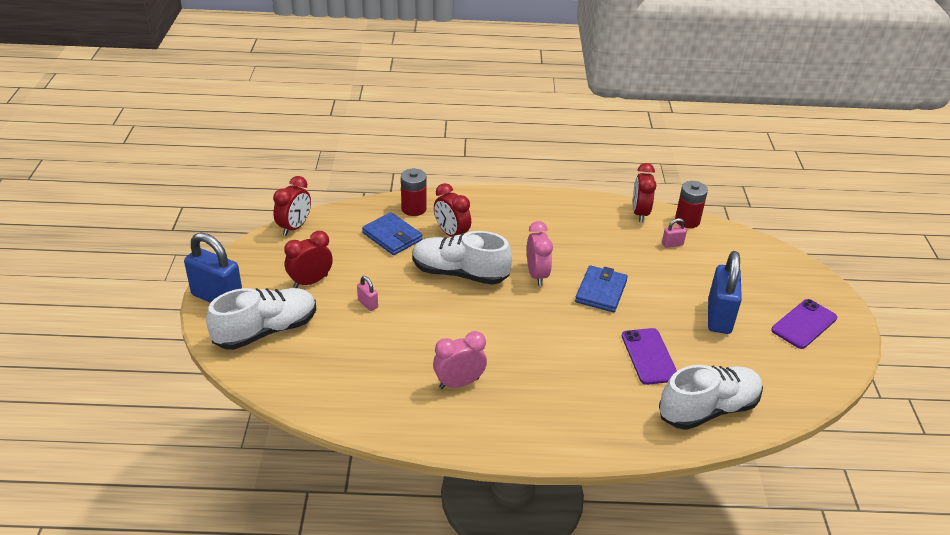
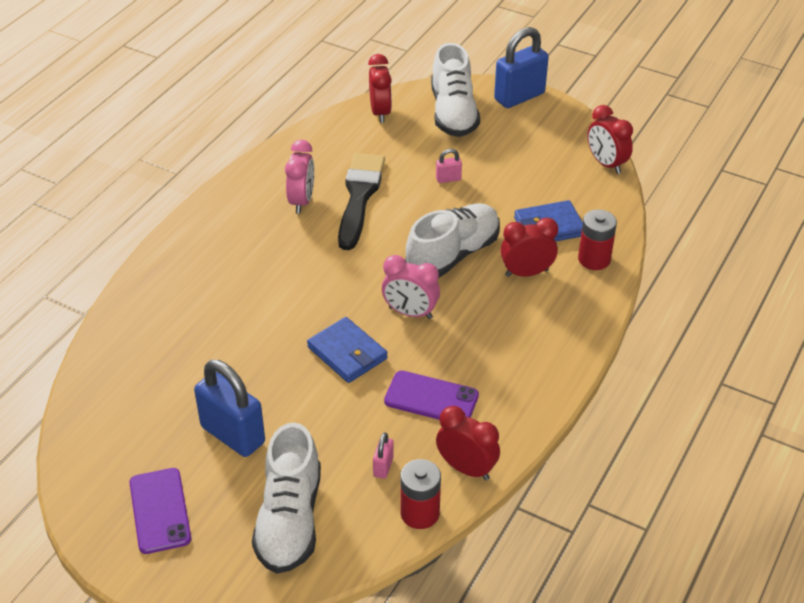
camera: 120 degrees right, 5 degrees up
red clock [284,231,333,288] -> red clock moved to [368,54,392,123]
purple phone [622,328,677,385] -> purple phone moved to [384,370,479,420]
white shoe [659,365,763,430] -> white shoe moved to [252,422,321,574]
none -> black brush [338,153,385,250]

